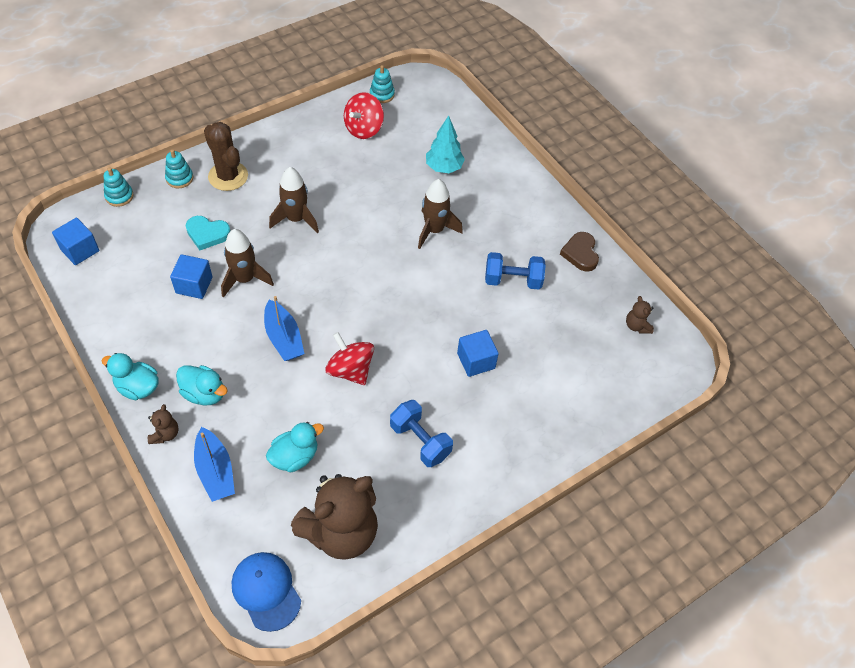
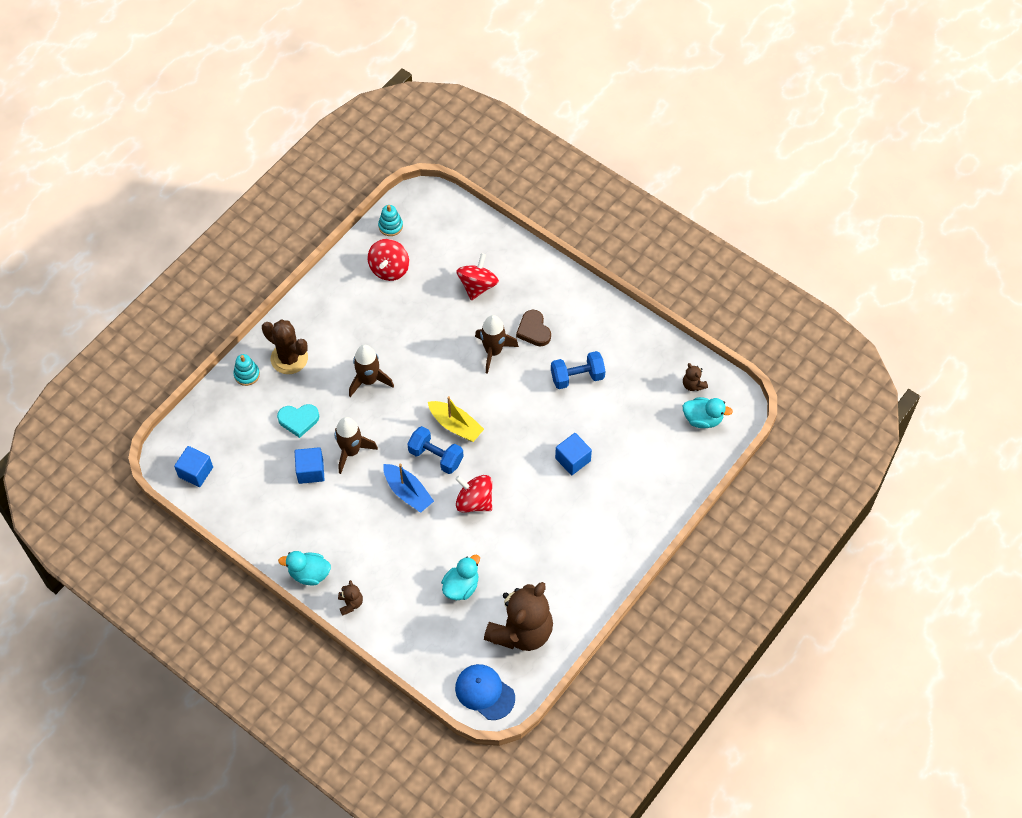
camera: 15 degrees left, 5 degrees up
turquoise stacking toy [104,167,134,207] -> none
turquoise duck [176,365,228,406] -> turquoise duck moved to [683,397,733,428]
blue boat [194,427,235,502] -> none
blue dumbbell [390,400,453,467] -> blue dumbbell moved to [407,426,463,474]
turquoise tree [426,115,465,173] -> red spinning top [456,253,499,300]
brown heart [560,232,599,272] -> brown heart moved to [516,310,551,346]
none -> yellow boat [428,396,484,442]

